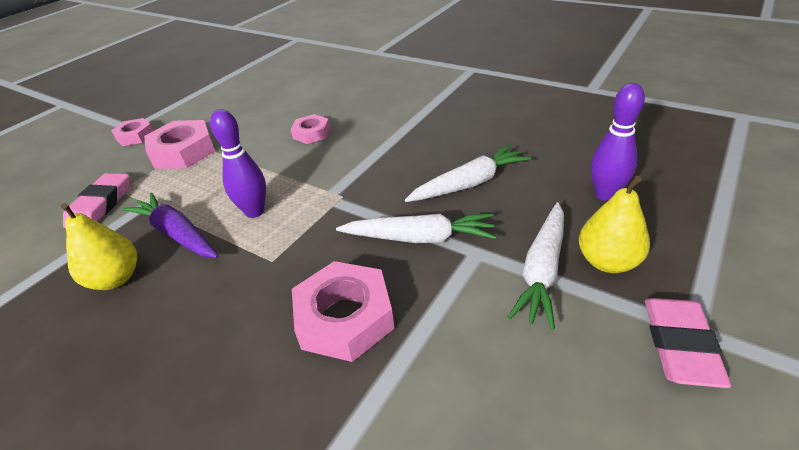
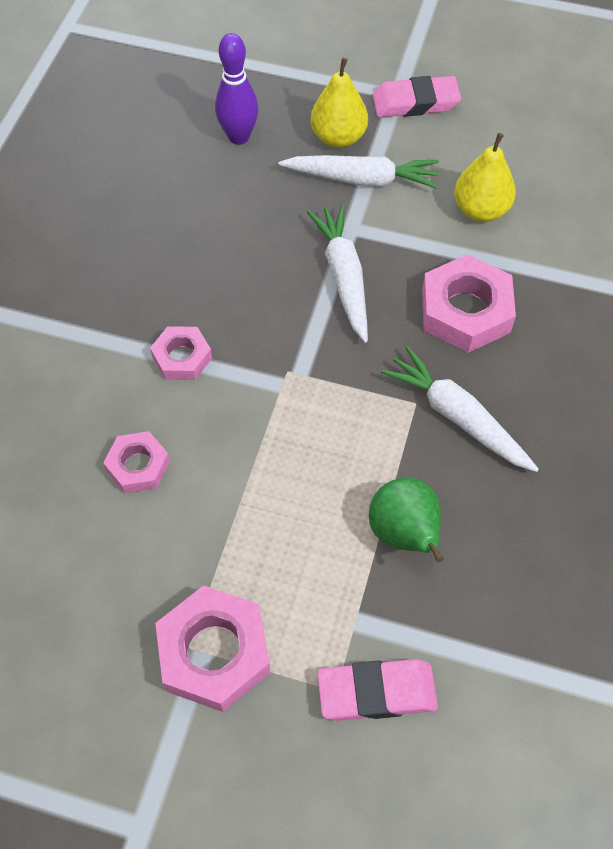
camera: 110 degrees left, 20 degrees up
yellow pear [61,203,137,290] -> yellow pear moved to [454,133,516,222]
pink nut [111,118,153,146] -> pink nut moved to [150,326,212,380]
purple carrot [122,192,219,258] -> green pear [369,478,444,562]
purple bowling pin [210,109,266,218] -> none
white carrot [405,144,531,202] -> white carrot moved to [381,346,539,472]

